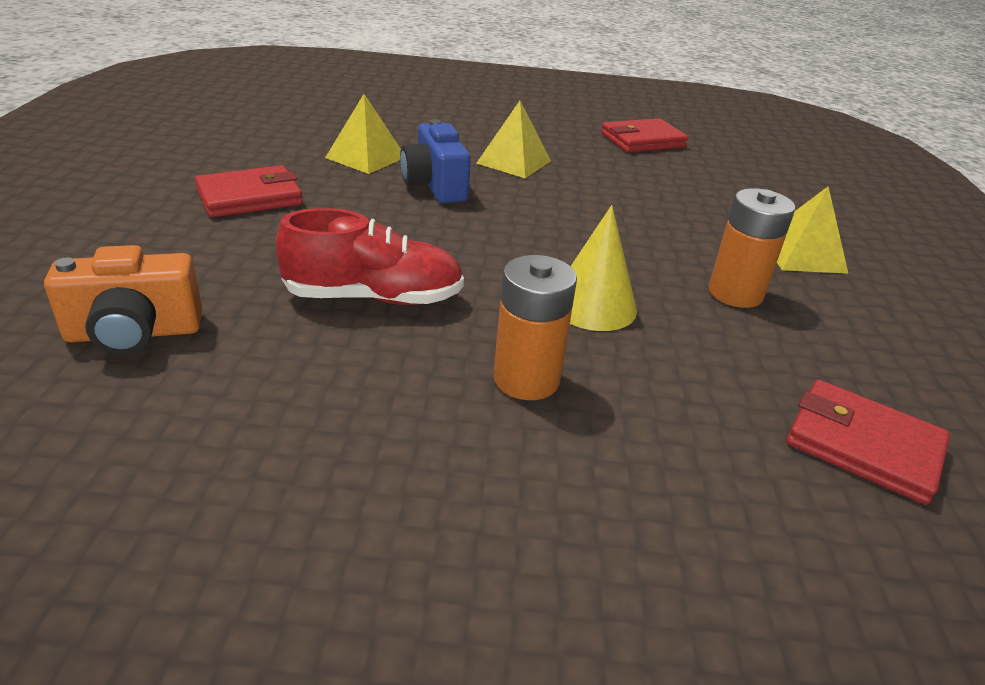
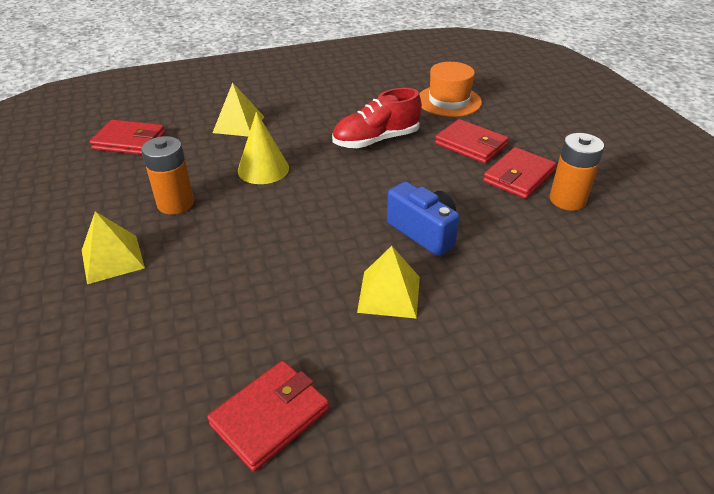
camera: 160 degrees right, 5 degrees up
orange camera [44,245,202,354] -> orange hat [419,62,482,117]
yellow pyramid [325,94,401,174] -> yellow pyramid moved to [212,82,264,137]
orange battery [493,255,577,400] -> orange battery moved to [550,133,604,210]
none -> red wallet [435,119,509,164]

